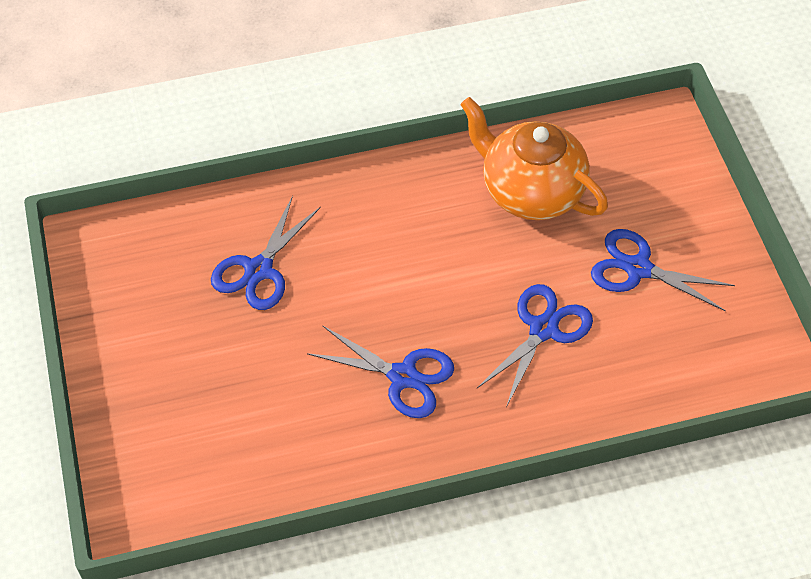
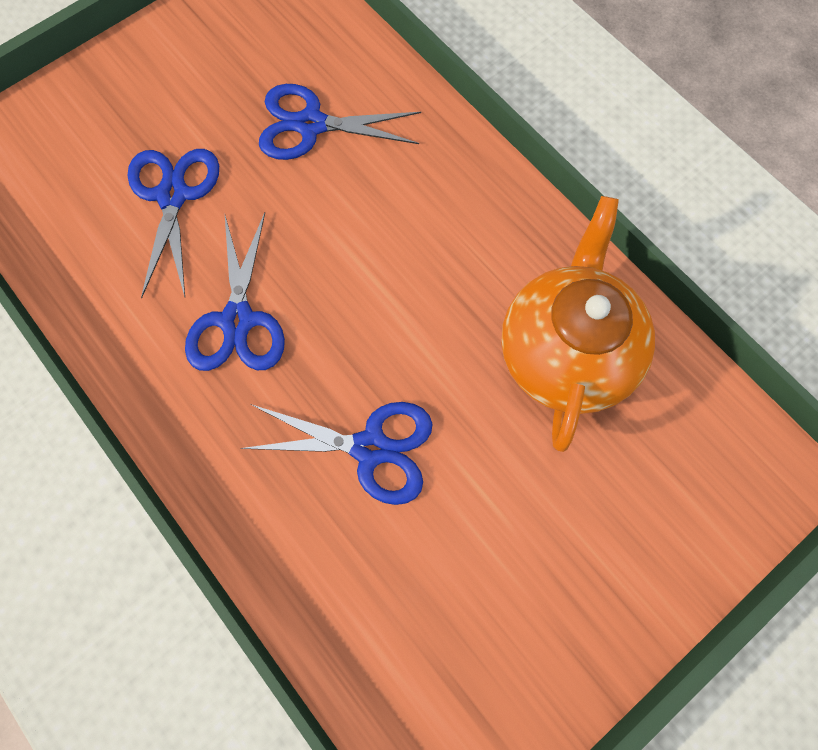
camera: 65 degrees right, 15 degrees up
blue scissors [591,229,735,311] -> blue scissors moved to [127,149,219,298]

